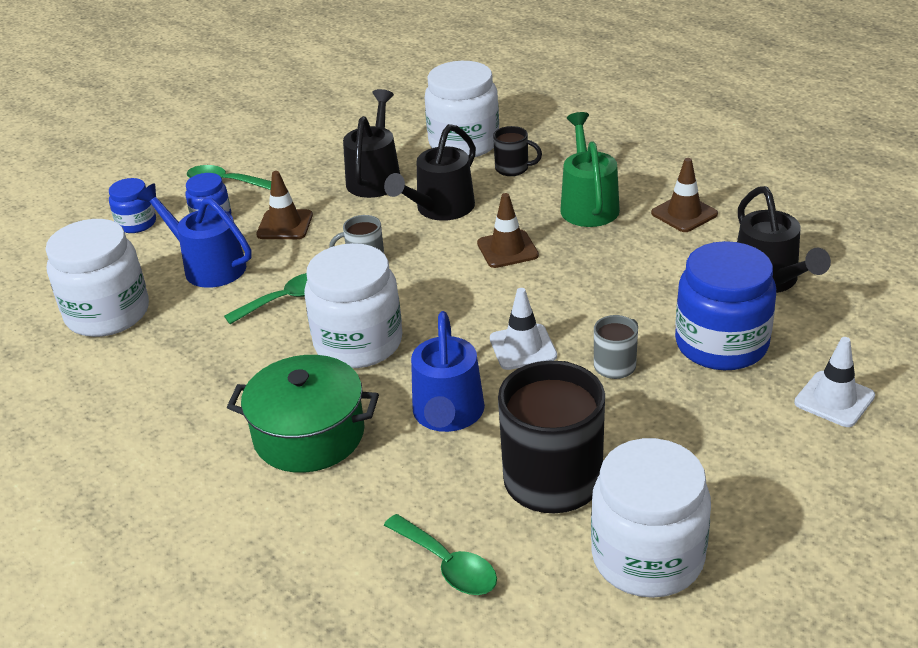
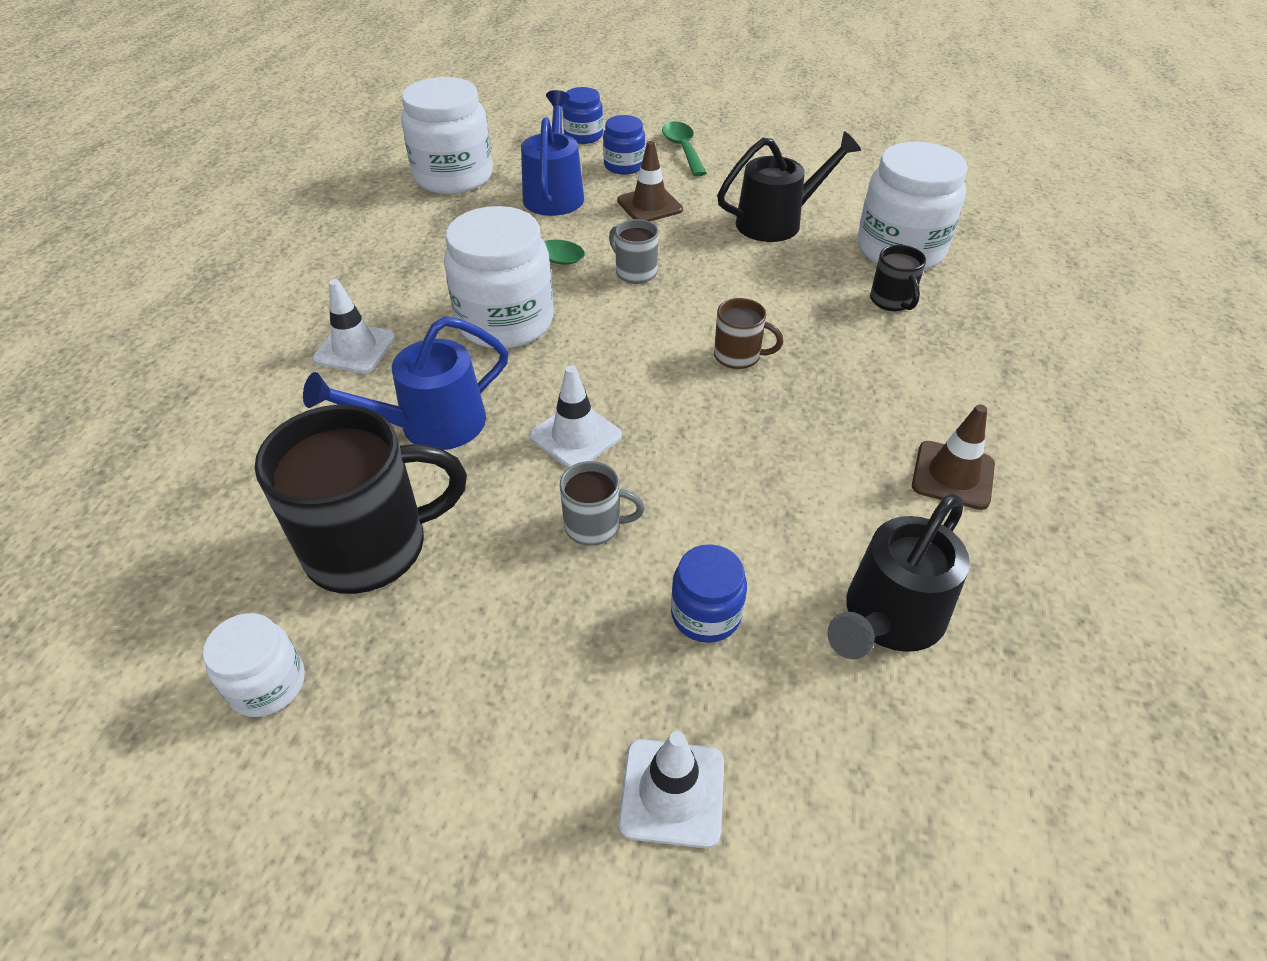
camera: 55 degrees right, 10 degrees up
green pot [227,355,379,473] -> white traffic cone [313,279,395,373]
black watering can [384,124,476,221] -> none
green spoon [384,514,497,595] -> none
brown traffic cone [477,193,539,268] -> brown mug [714,298,783,369]
green watering can [560,112,620,227] -> none
white jar [591,438,711,598] -> white jar [203,613,305,717], size x0.53
blue jar [675,241,776,370] -> blue jar [671,544,747,643], size x0.53

